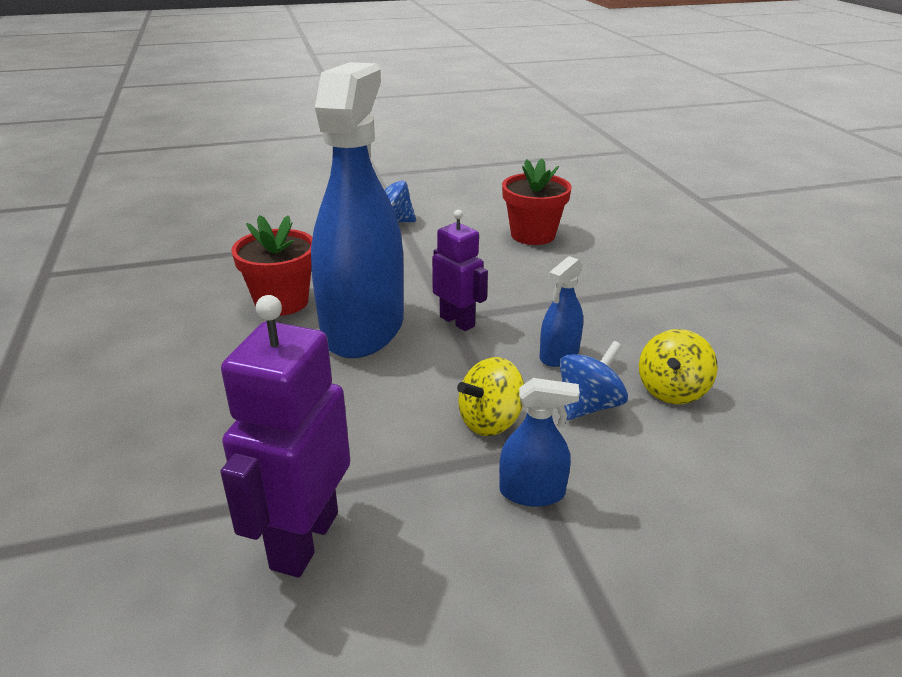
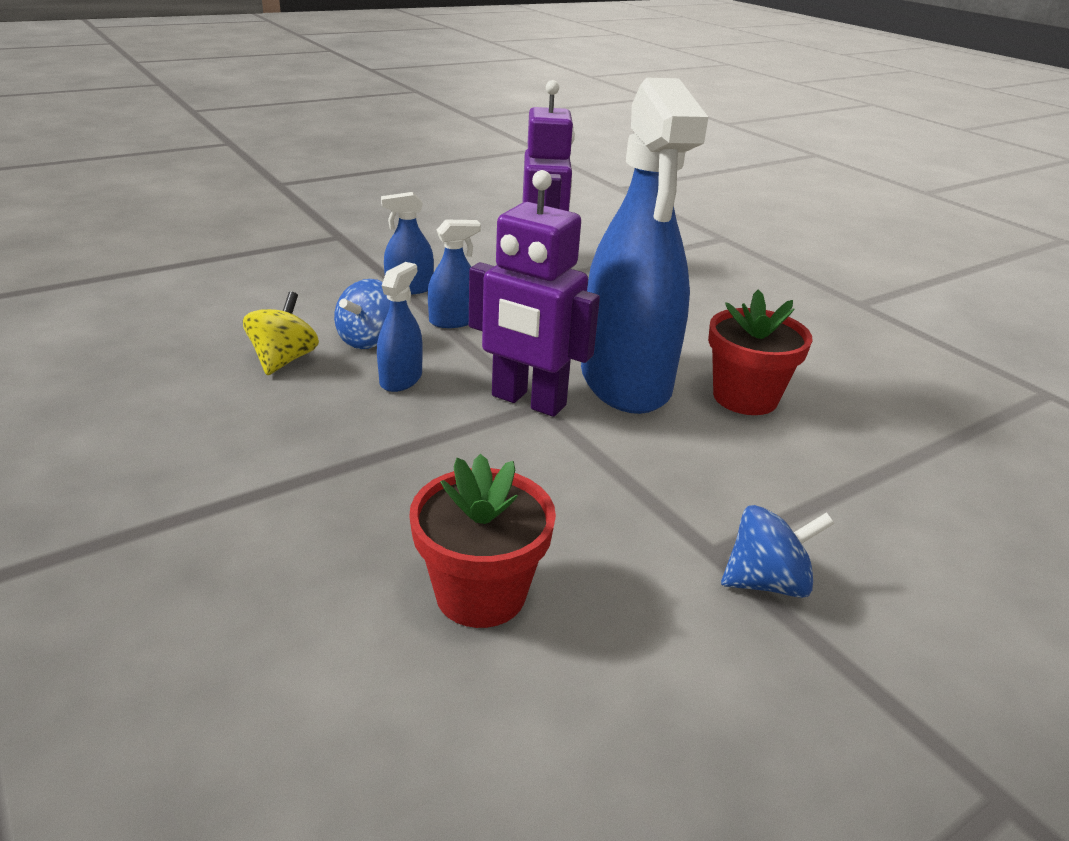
camera: 160 degrees right, 0 degrees up
purple robot [432,210,488,331] -> purple robot [469,170,600,417], size x1.59
yellow spinning top [457,357,524,436] -> blue spray bottle [428,220,481,328]

